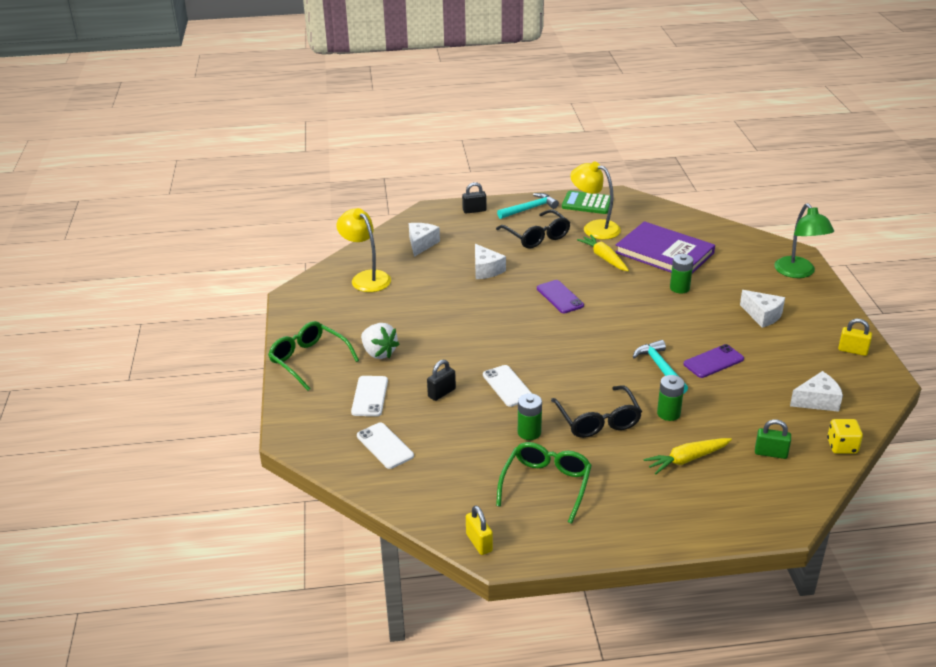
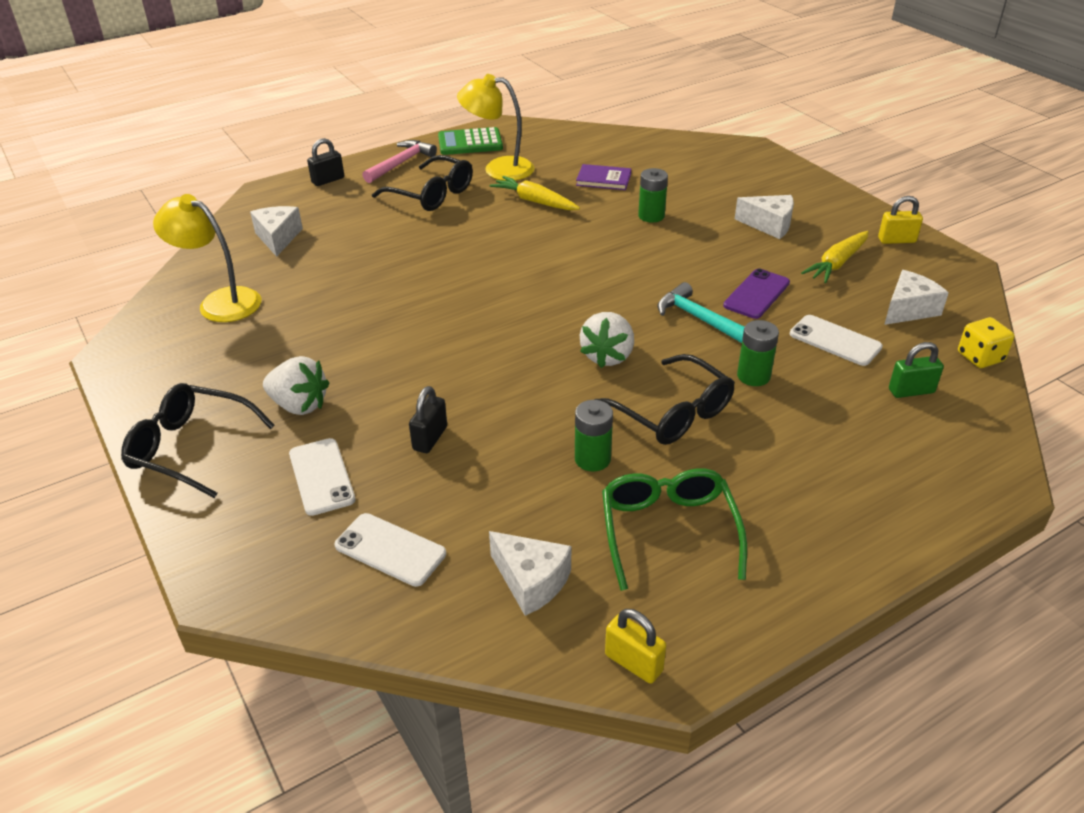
camera: 25 degrees left, 5 degrees up
green glasses [268,321,359,391] -> black glasses [121,383,275,498]
white cheese [475,244,506,279] -> white cheese moved to [489,531,571,616]
white phone [483,365,532,407] -> white phone moved to [790,315,883,366]
turquoise hammer [497,193,559,219] -> pink hammer [362,140,437,183]
purple phone [537,280,584,313] -> none
purple book [615,221,715,274] -> purple book [576,164,631,190], size x0.47
yellow carrot [643,438,732,474] -> yellow carrot moved to [801,231,869,283]
green lamp [774,203,834,278] -> none
none -> white strawberry [580,312,634,368]

